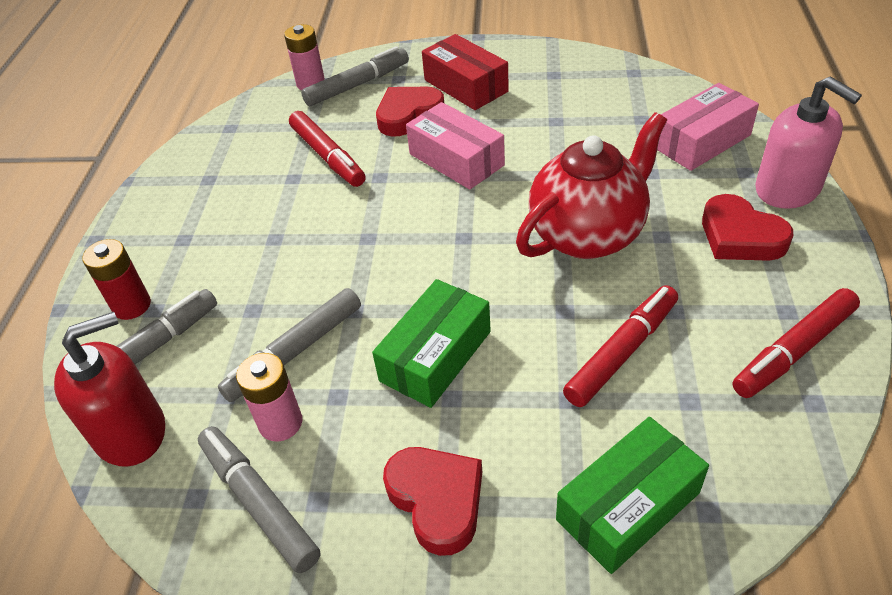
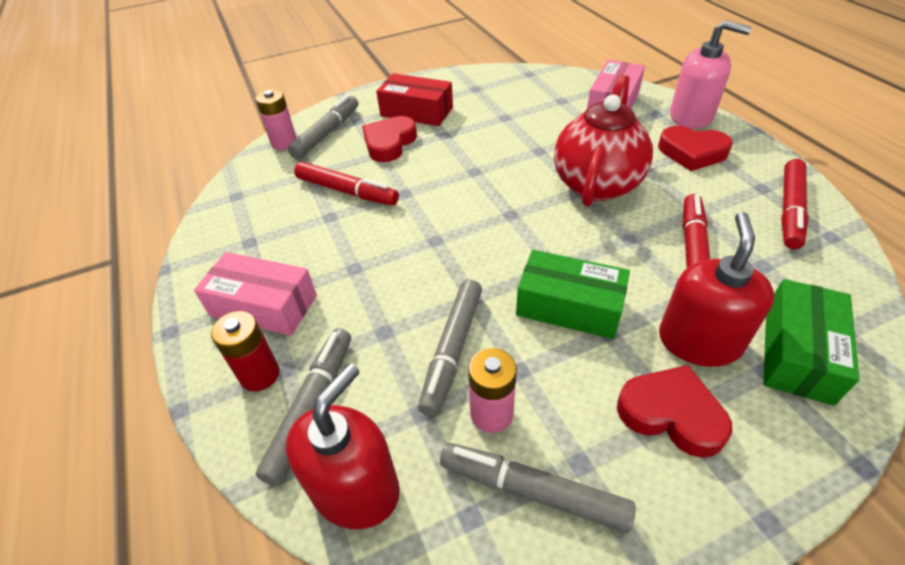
camera: 30 degrees left, 0 degrees up
green box [372,279,491,408] -> green box turned 75 degrees counterclockwise [516,250,630,339]
pink box [406,102,505,189] -> pink box moved to [194,252,317,336]
none -> red soap dispenser [659,212,774,367]

